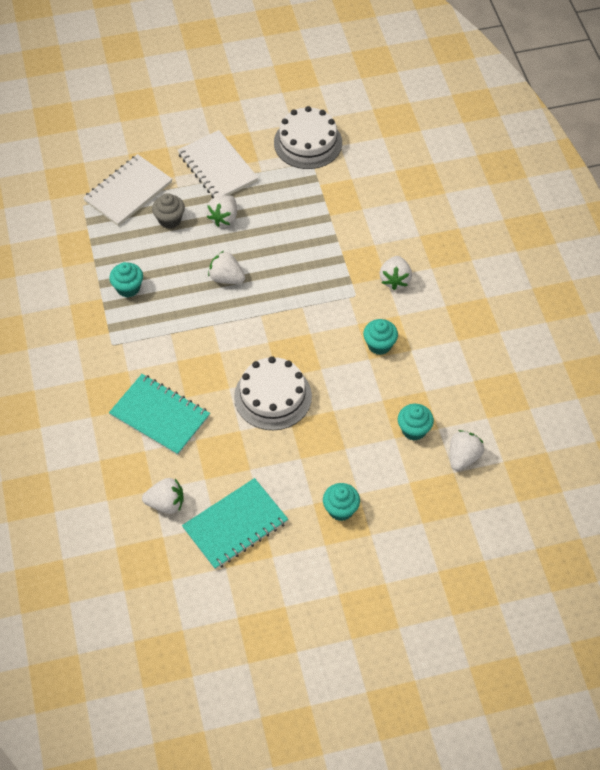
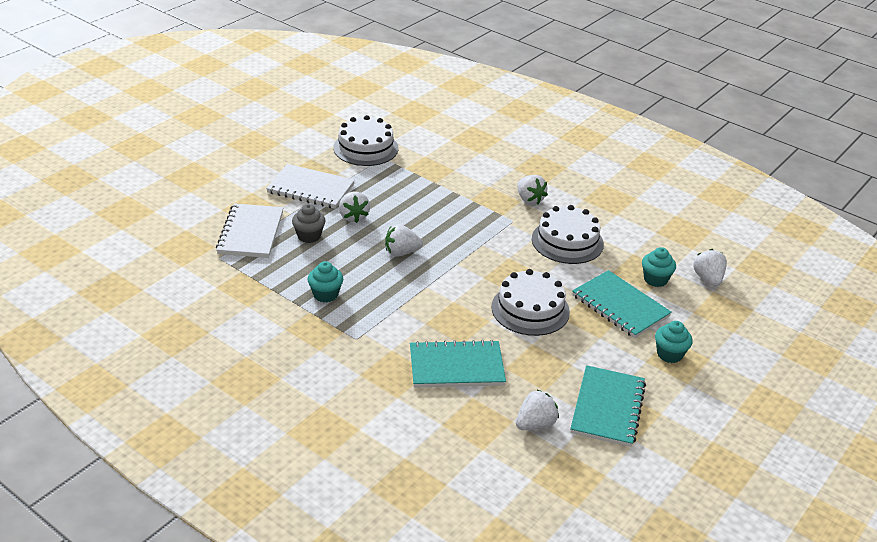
camera: 40 degrees left, 20 degrees down
turquoise cupcake [363,319,398,355] -> white cake [532,205,604,264]
none -> turquoise notebook [572,270,672,338]

